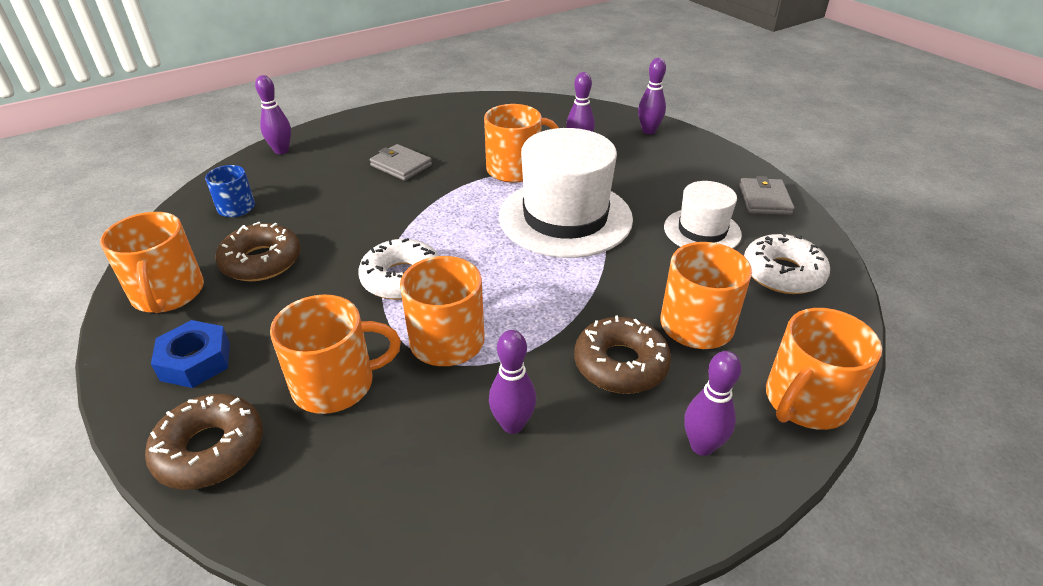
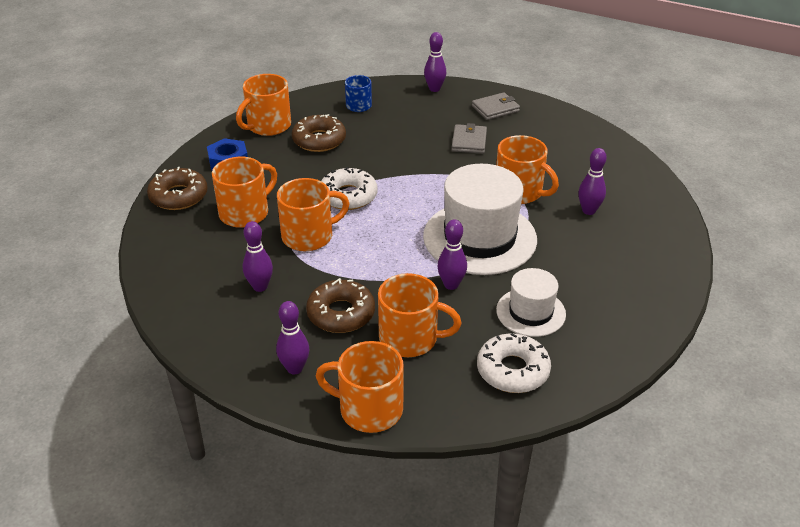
camera: 60 degrees right, 0 degrees up
orange mug [270,295,401,414] -> orange mug turned 90 degrees counterclockwise [212,157,277,228]
purple bowling pin [638,58,666,134] -> purple bowling pin moved to [437,219,467,290]
grey wallet [739,176,794,215] -> grey wallet moved to [472,92,520,120]

